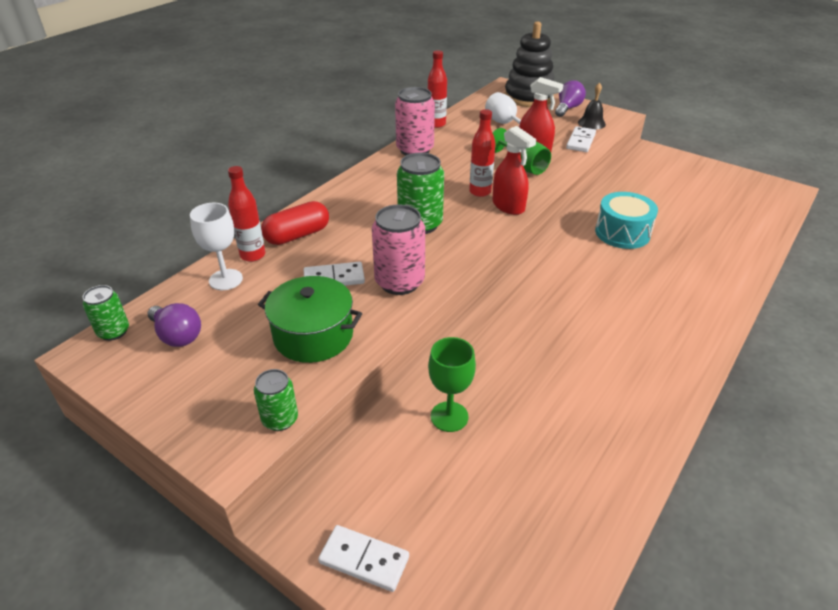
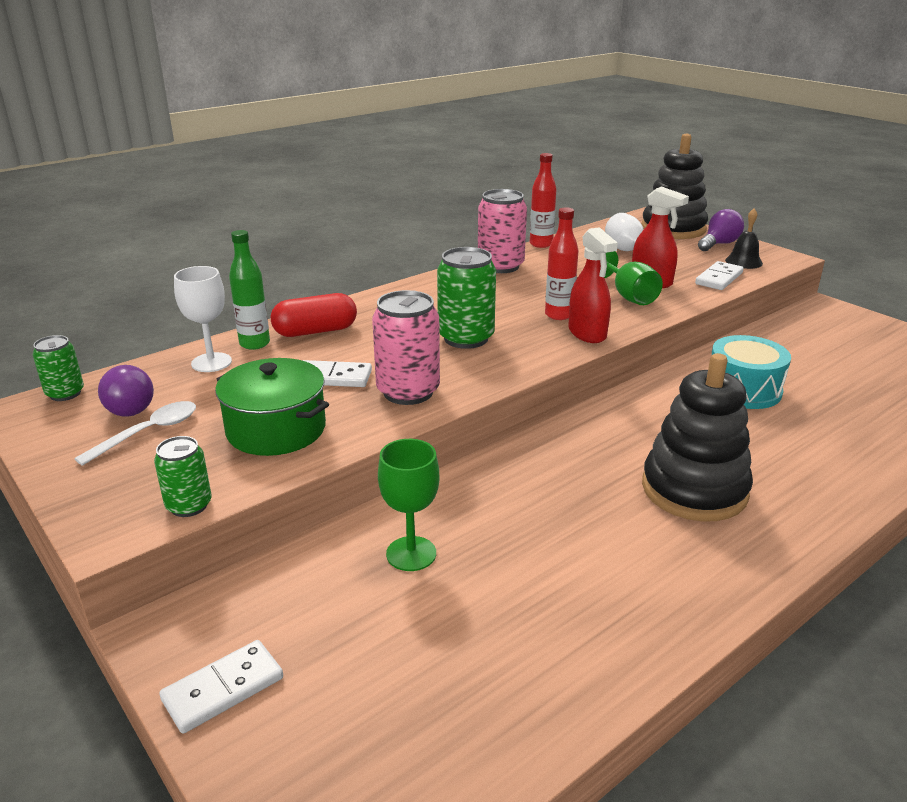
camera: 15 degrees right, 10 degrees down
red bottle [228,166,265,262] -> green bottle [229,230,270,350]
white domino [318,525,409,592] -> white domino turned 75 degrees counterclockwise [159,640,283,734]
none -> white spoon [74,401,196,466]
none -> black stacking toy [642,353,753,521]

